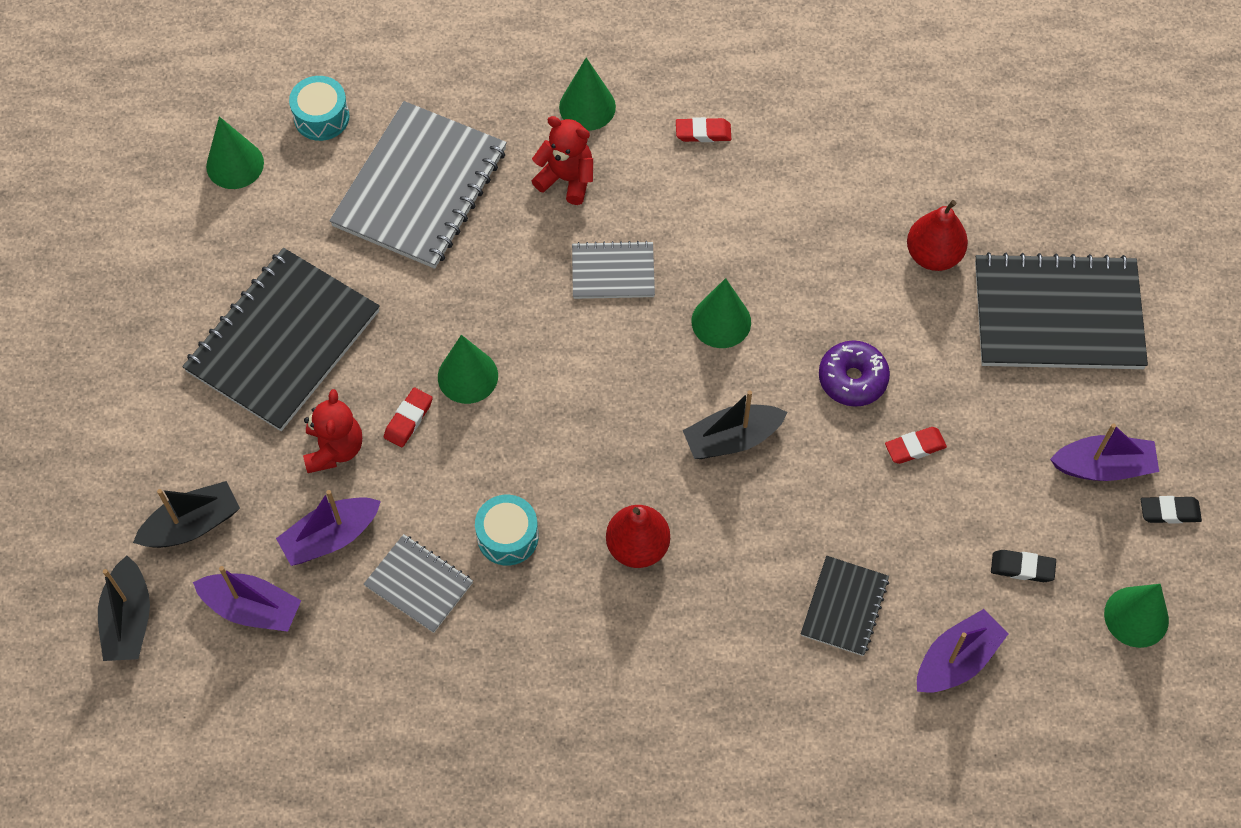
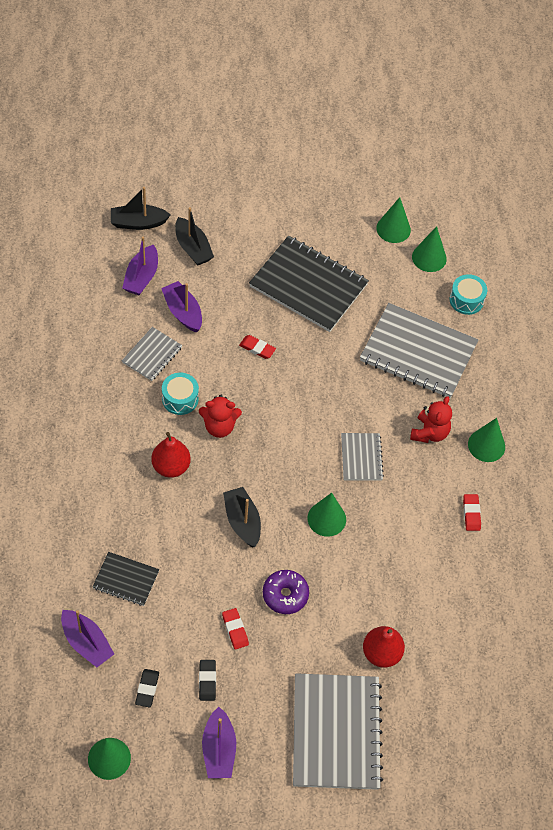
camera: 85 degrees right, 5 degrees down
red teddy bear [303,389,362,473] -> red teddy bear moved to [199,395,242,438]
green cone [438,335,498,404] -> green cone moved to [376,197,411,243]
black notebook [975,252,1148,369] -> grey notebook [293,673,383,790]
black eraser [1141,496,1202,524] -> black eraser moved to [199,660,216,701]

